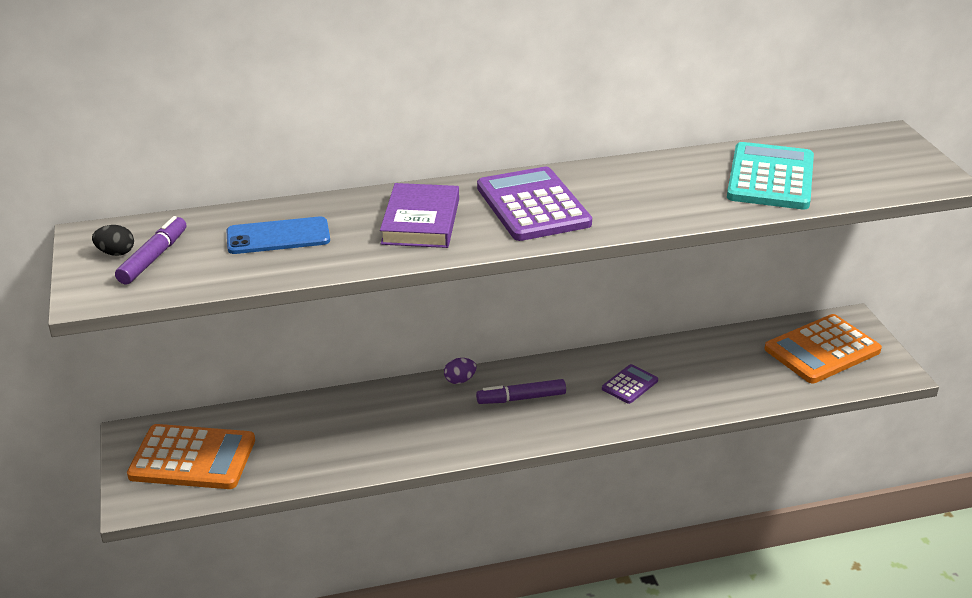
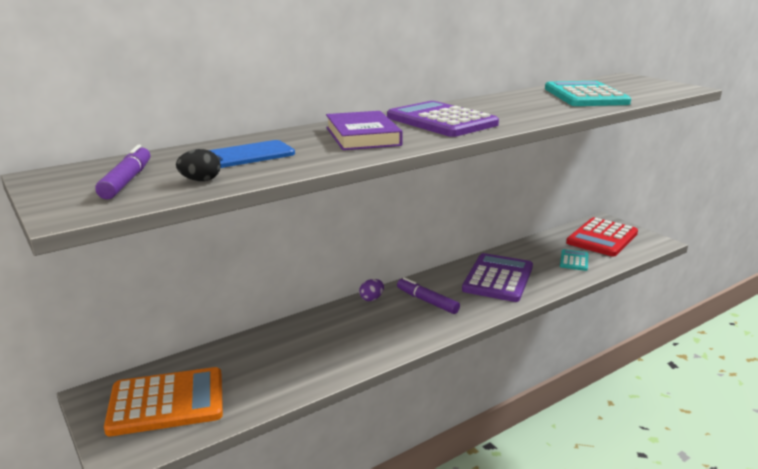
camera: 20 degrees left, 10 degrees down
black egg [92,225,134,256] -> black egg moved to [176,149,221,181]
purple marker [476,379,566,404] -> purple marker turned 75 degrees clockwise [397,277,460,314]
purple calculator [602,364,658,404] -> purple calculator [462,253,533,302], size x2.02
orange calculator [764,314,882,383] -> red calculator [566,217,638,256]
none -> turquoise calculator [560,249,588,271]

